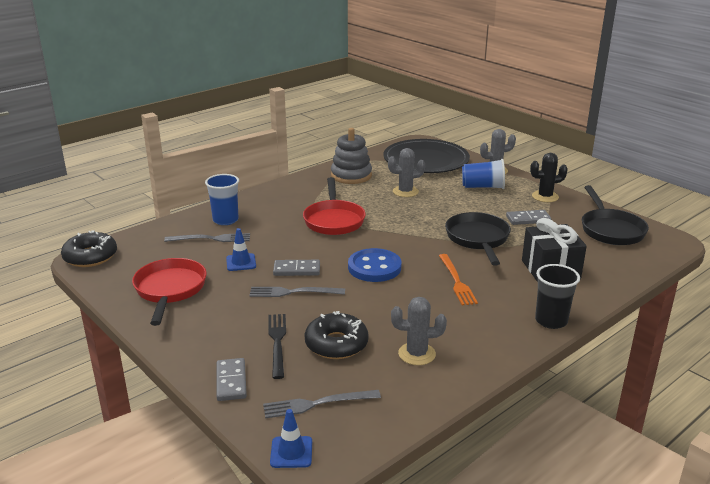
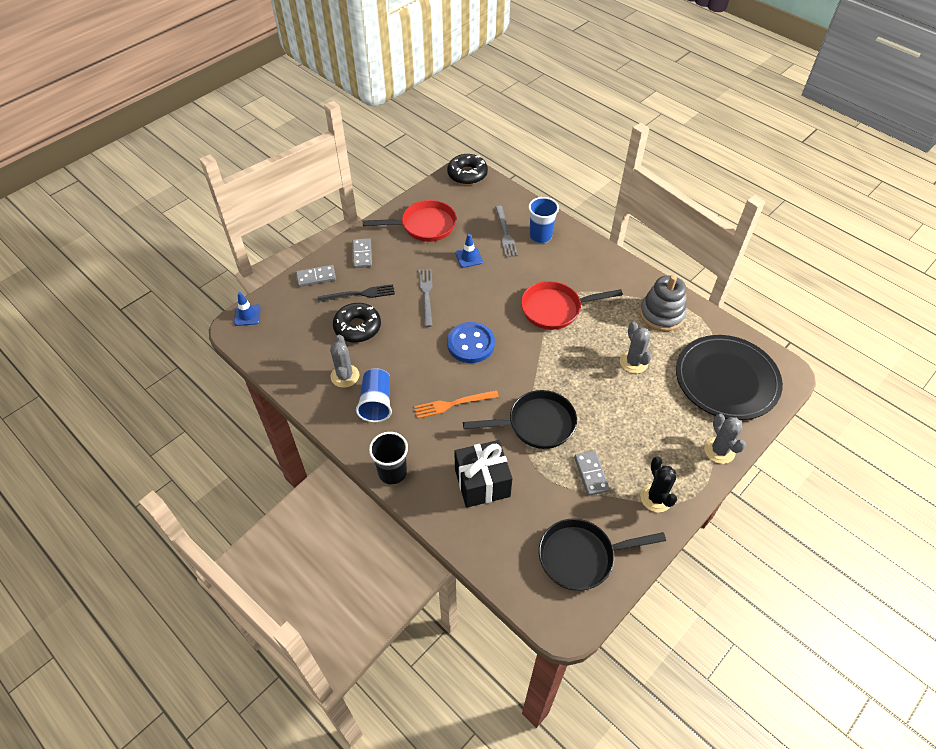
camera: 85 degrees right, 25 degrees up
grey fork [263,390,381,419] -> none
grey domino [273,260,320,276] -> grey domino moved to [352,238,372,268]
blue cup [462,159,505,189] -> blue cup moved to [356,368,392,422]

